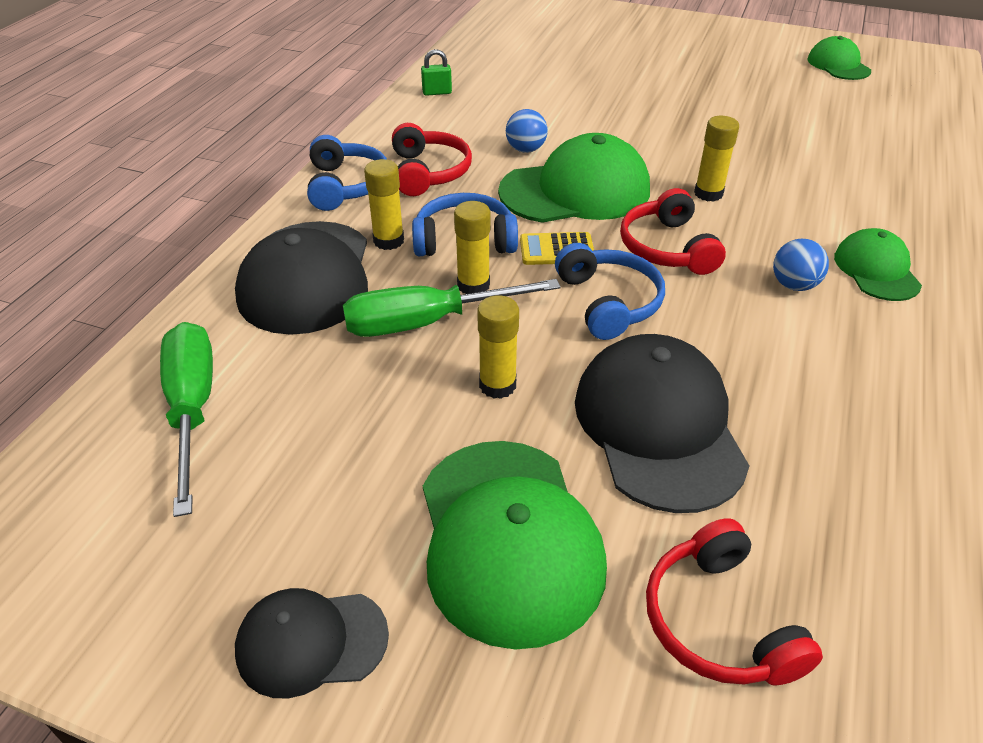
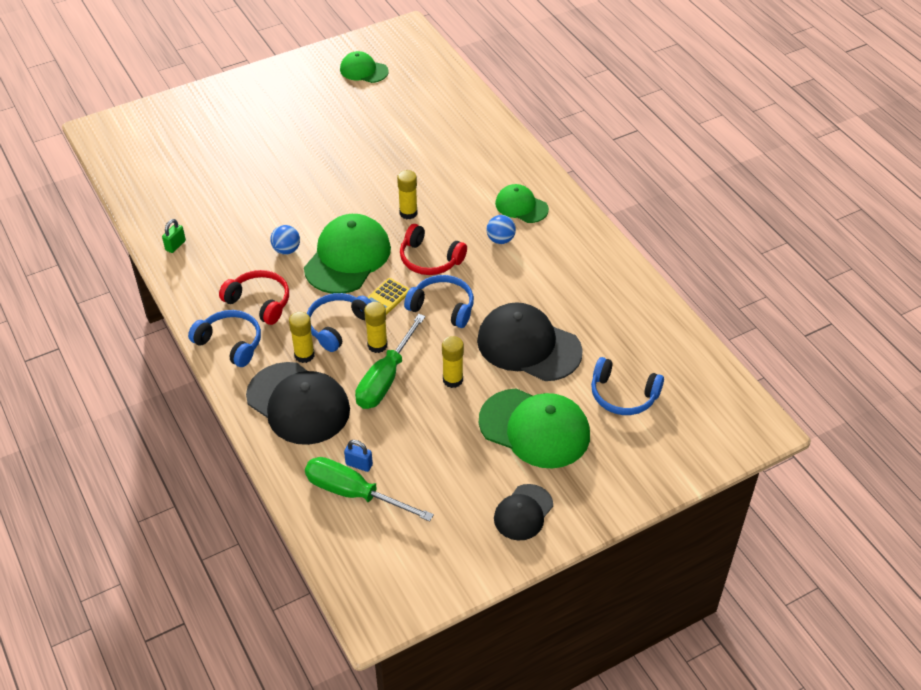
camera: 50 degrees left, 5 degrees up
red headphones [646,518,823,686] -> blue headphones [591,357,664,415]
none -> blue padlock [344,440,373,472]

